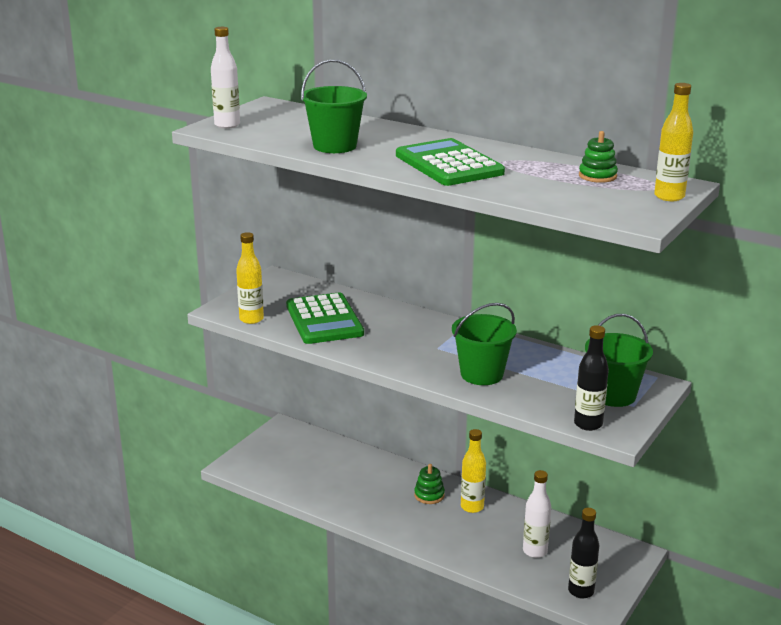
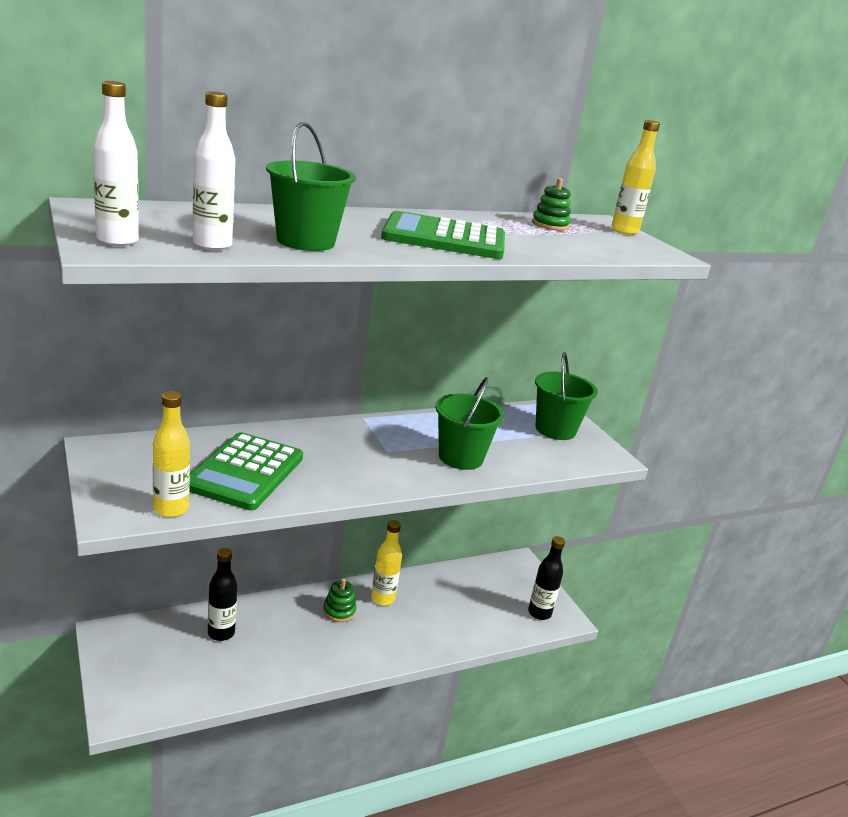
camera: 60 degrees left, 0 degrees up
green calculator [286,292,364,344] -> green calculator turned 90 degrees clockwise [189,432,303,511]
white bottle [523,470,551,558] -> white bottle moved to [193,91,235,251]
black bottle [574,325,609,431] -> black bottle moved to [208,548,237,641]

